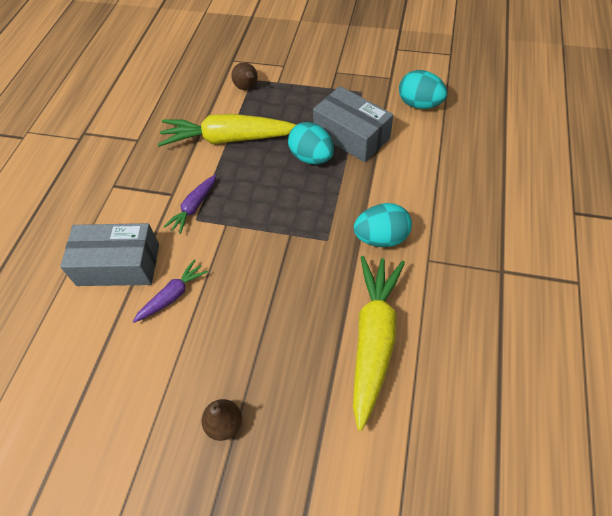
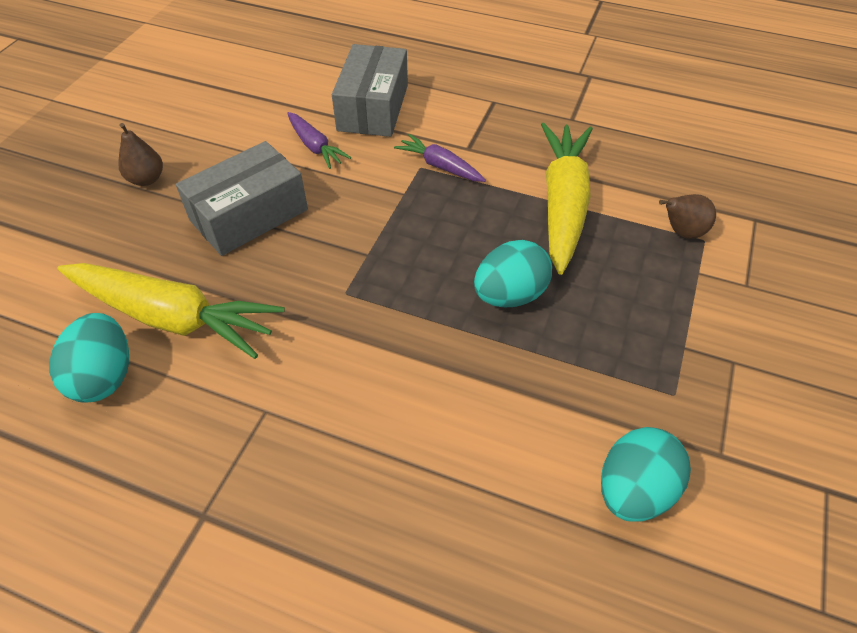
camera: 95 degrees right, 5 degrees down
grey box [313,86,393,162] -> grey box moved to [176,141,308,256]
turquoise egg [354,203,412,247] -> turquoise egg moved to [49,313,129,403]

